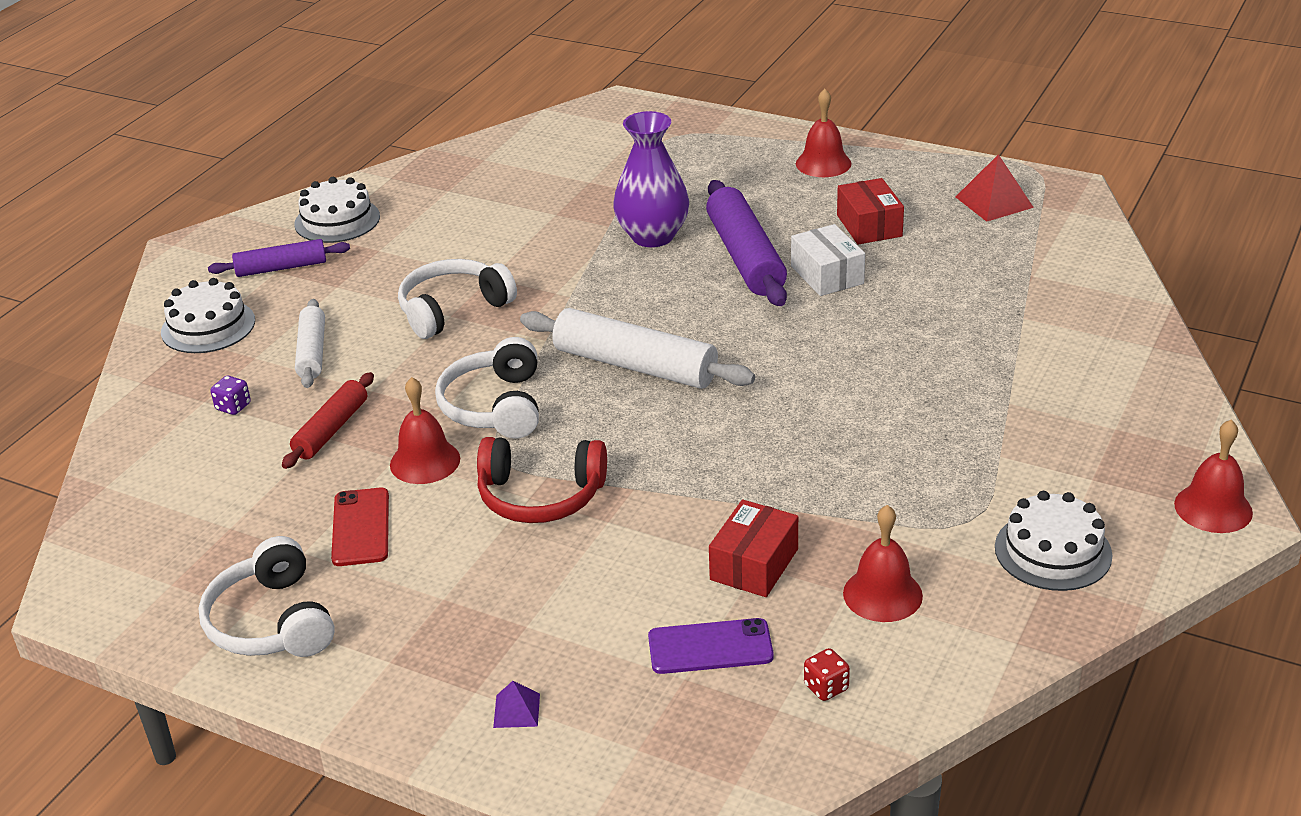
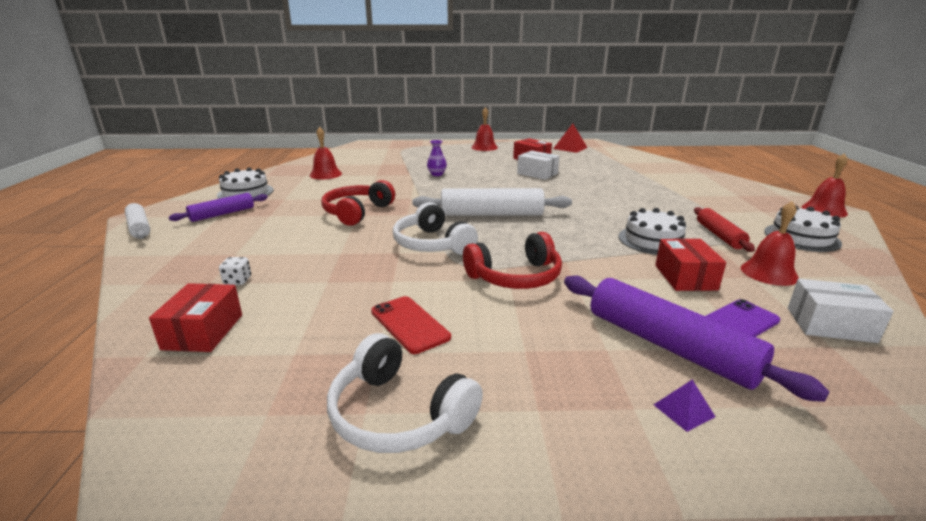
camera: 30 degrees left, 10 degrees down
white cake [161,278,255,353] -> white cake moved to [619,208,686,255]
purple dice [211,376,251,415] -> white dice [219,257,251,285]
red rolling pin [282,372,374,469] -> red rolling pin moved to [694,207,755,252]
white rolling pin [295,299,325,388] -> white rolling pin moved to [125,203,150,239]
red bell [390,377,460,484] -> red bell moved to [309,127,342,180]
white headphones [398,259,517,339] -> red headphones [321,180,395,226]
purple vase [613,111,689,247] -> purple vase [427,140,447,176], size x0.49
purple rolling pin [706,180,787,306] -> purple rolling pin moved to [564,276,830,402]
red dice [804,648,850,701] -> white box [788,279,894,343]
none -> red box [149,283,242,352]

